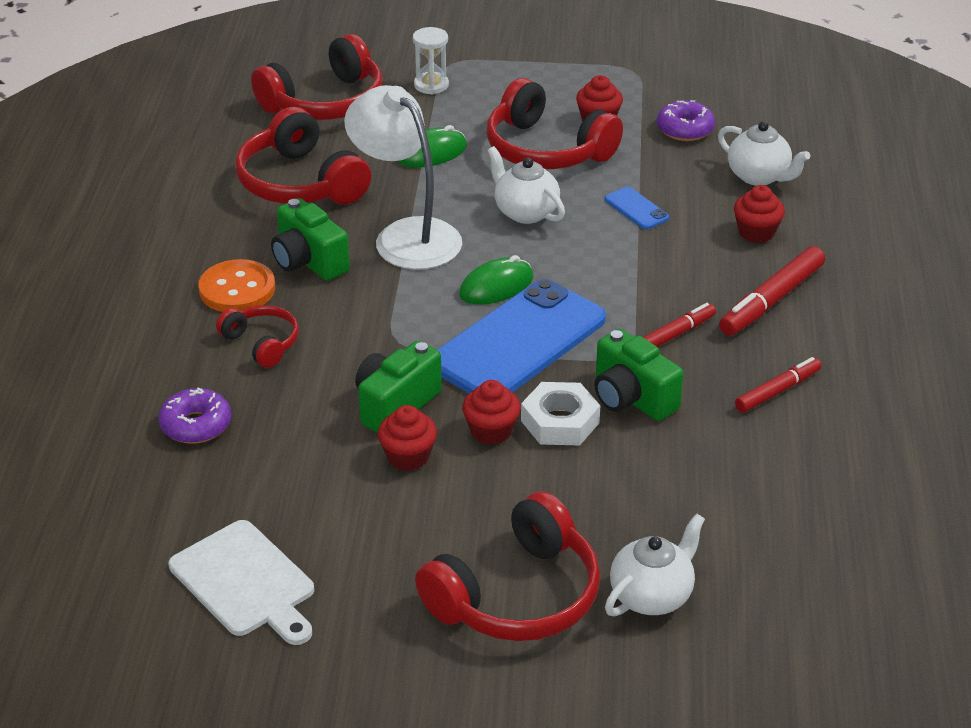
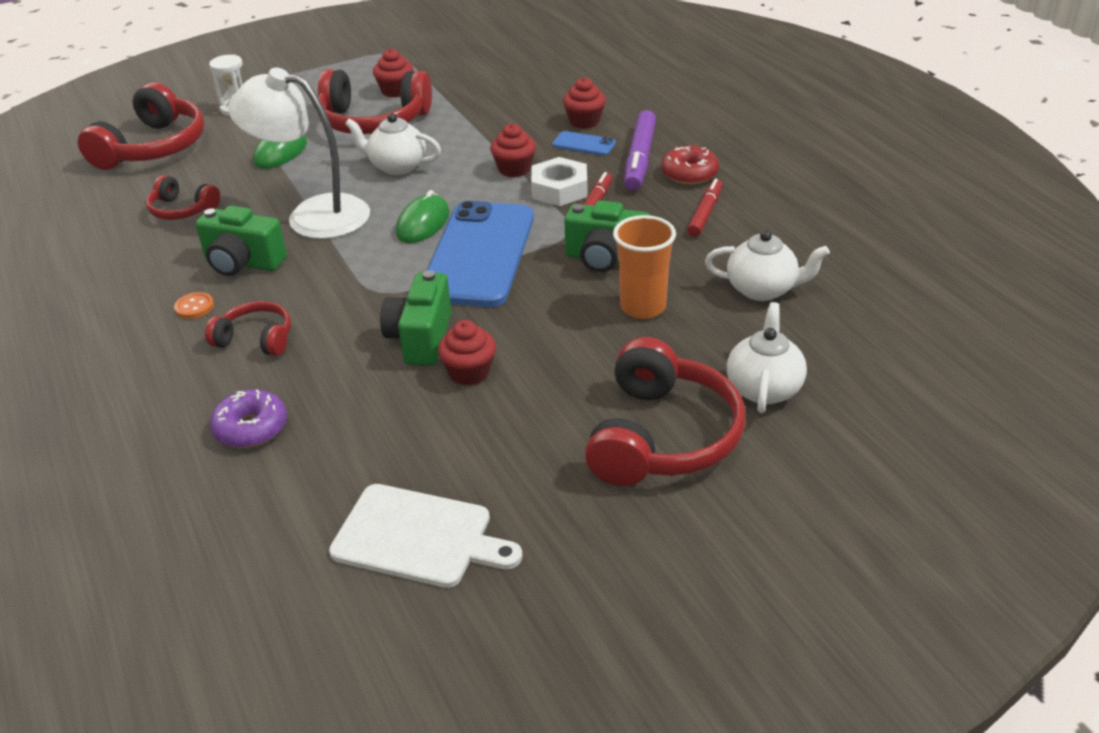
camera: 30 degrees left, 0 degrees up
orange button [199,259,275,312] -> orange button [174,292,214,319], size x0.50
red headphones [235,107,371,204] -> red headphones [146,175,220,220], size x0.54
red cupcake [462,380,521,445] -> red cupcake moved to [490,124,536,178]
white nut [521,382,600,445] -> white nut moved to [531,157,588,206]
blue phone [605,187,669,229] -> blue phone moved to [552,131,616,156]
purple donut [657,100,715,141] -> none
white teapot [718,121,810,186] -> white teapot moved to [705,230,830,301]
red marker [719,246,825,336] -> purple marker [624,110,656,191]
none -> orange cup [613,215,676,319]
none -> red donut [661,146,719,185]

